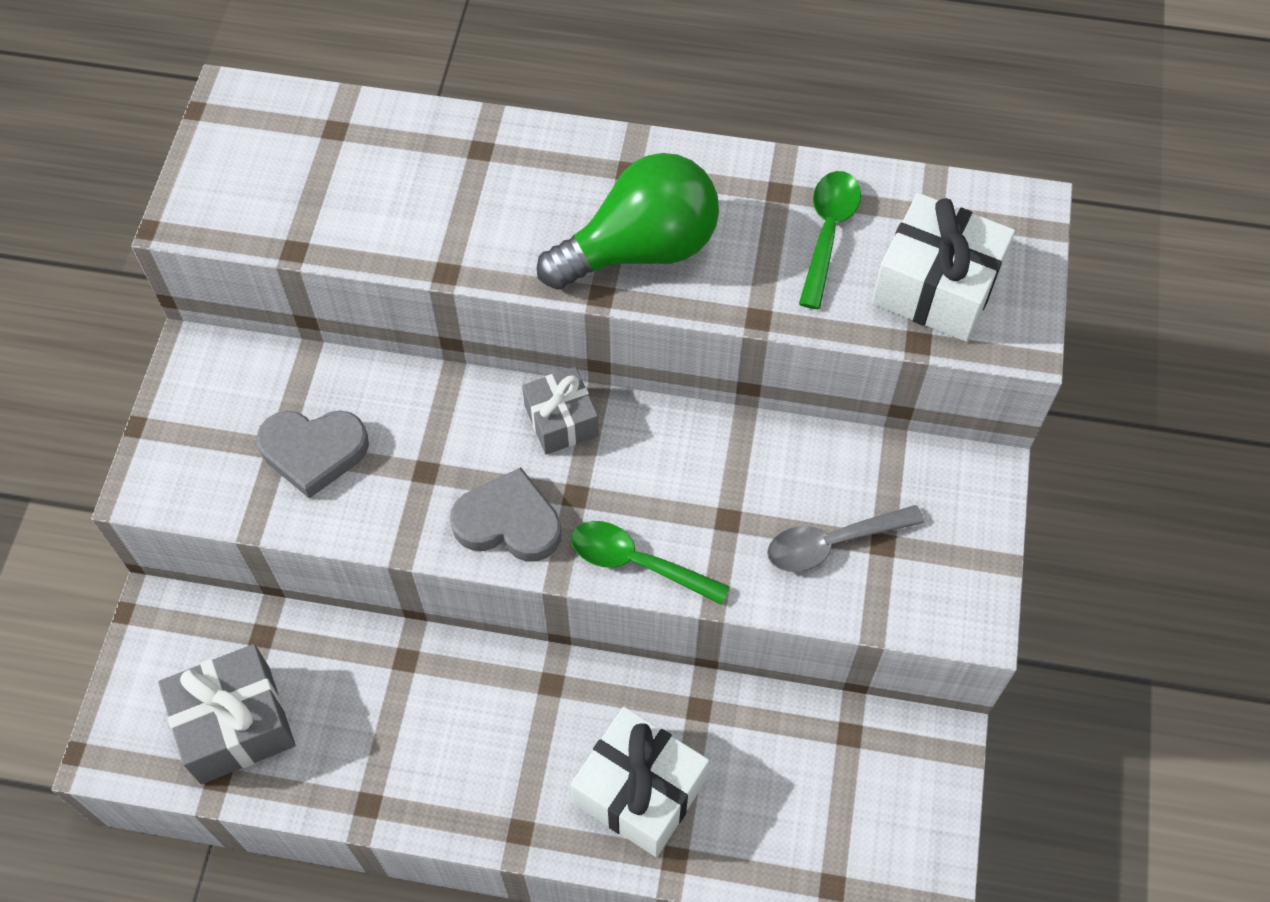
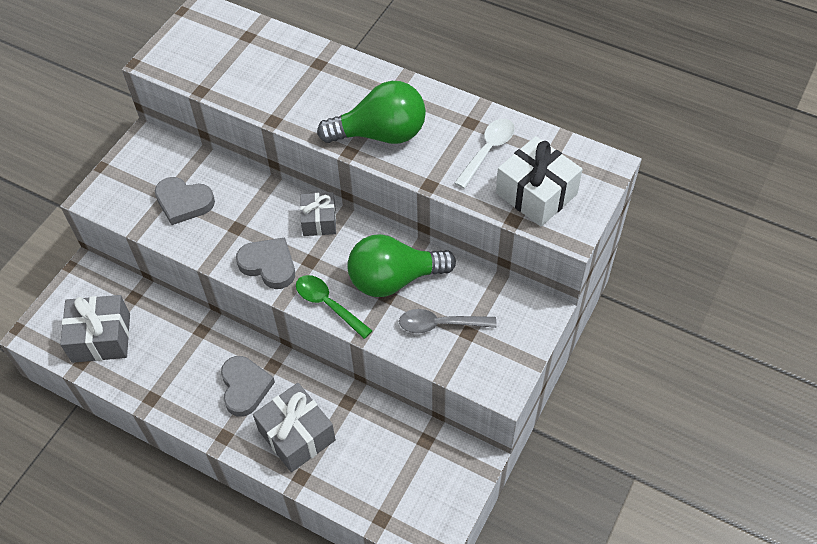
camera: 20 degrees right, 5 degrees down
white gift [571,707,709,857] -> grey gift [253,383,336,472]
green spoon [799,171,861,309] -> white spoon [455,119,515,188]
none -> grey heart [221,356,275,417]
none -> green light bulb [347,234,456,297]

